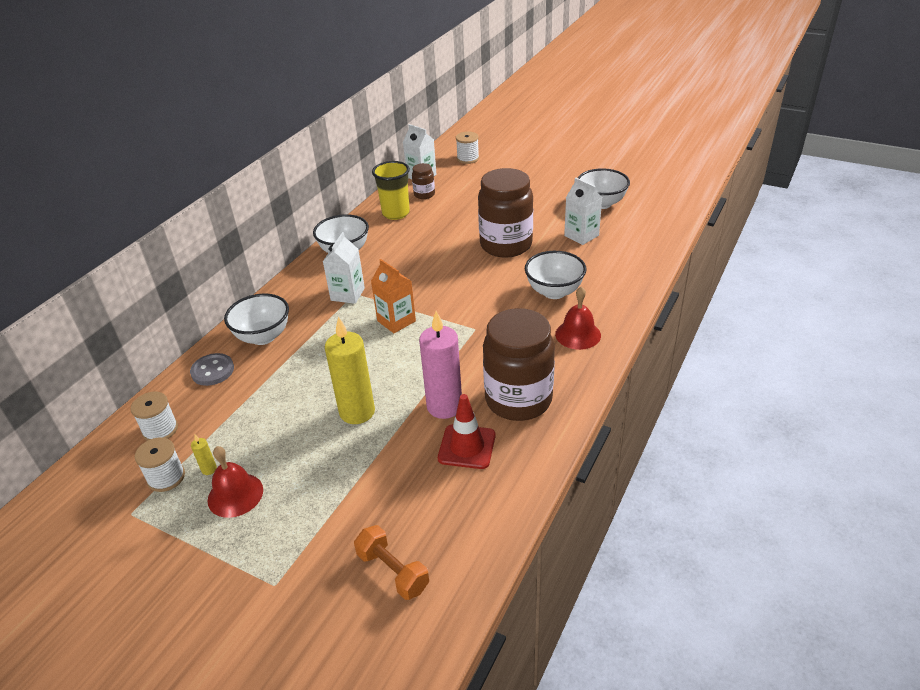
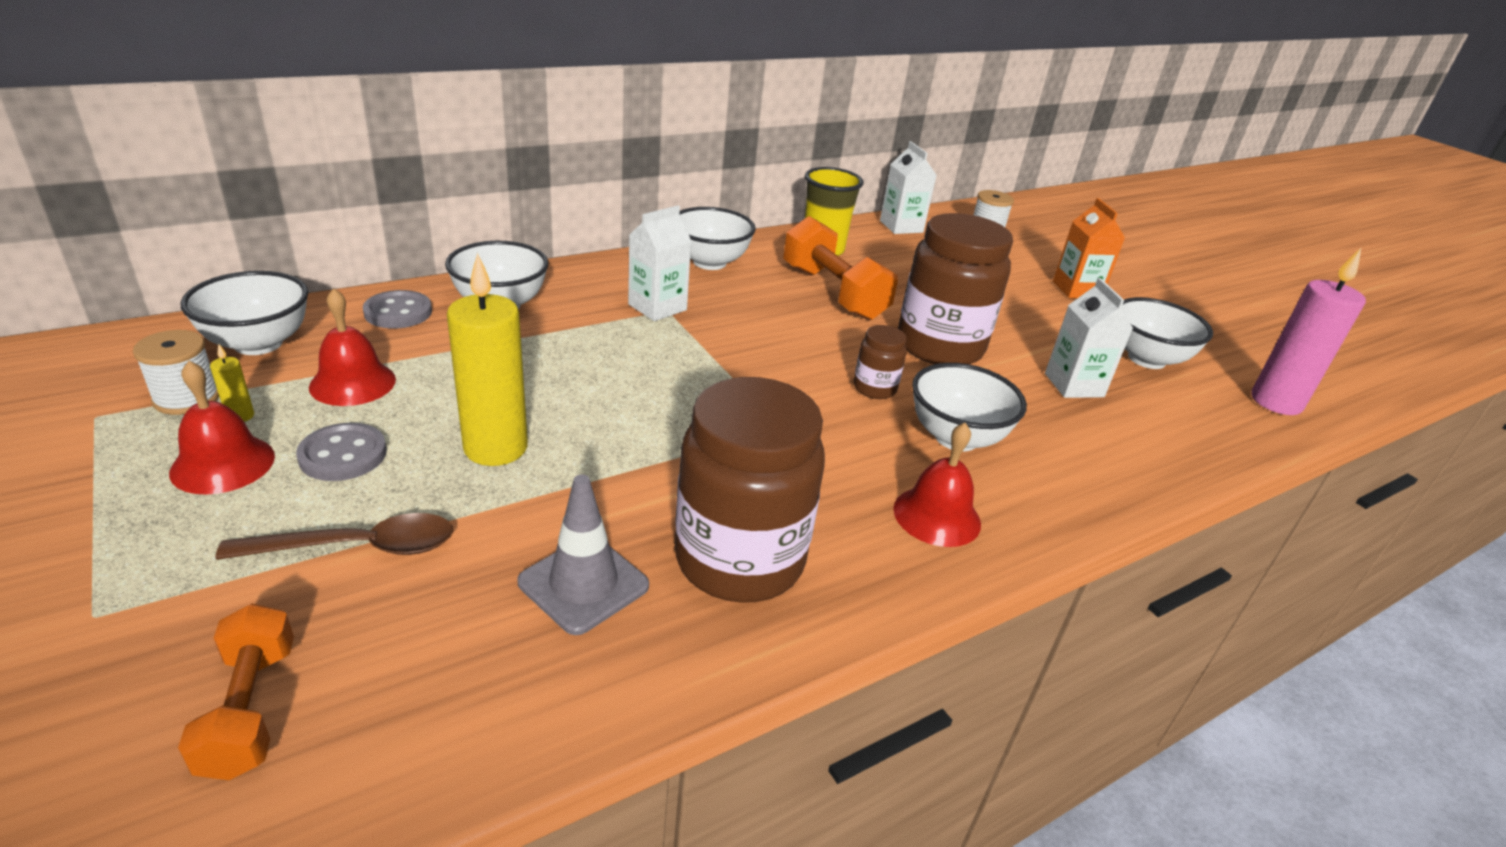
camera: 25 degrees right, 5 degrees down
white spool [131,392,178,441] -> white bowl [180,271,308,355]
orange carton [371,259,416,333] -> orange carton moved to [1053,198,1125,298]
brown jar [412,163,435,199] -> brown jar moved to [854,325,907,399]
pink candle [419,311,462,419] -> pink candle moved to [1251,248,1366,415]
red traffic cone [438,394,496,469] -> grey traffic cone [517,474,649,635]
none -> brown spoon [216,513,453,560]
none -> grey button [296,423,387,481]
none -> red bell [309,288,396,406]
none -> orange dumbbell [783,216,898,321]

